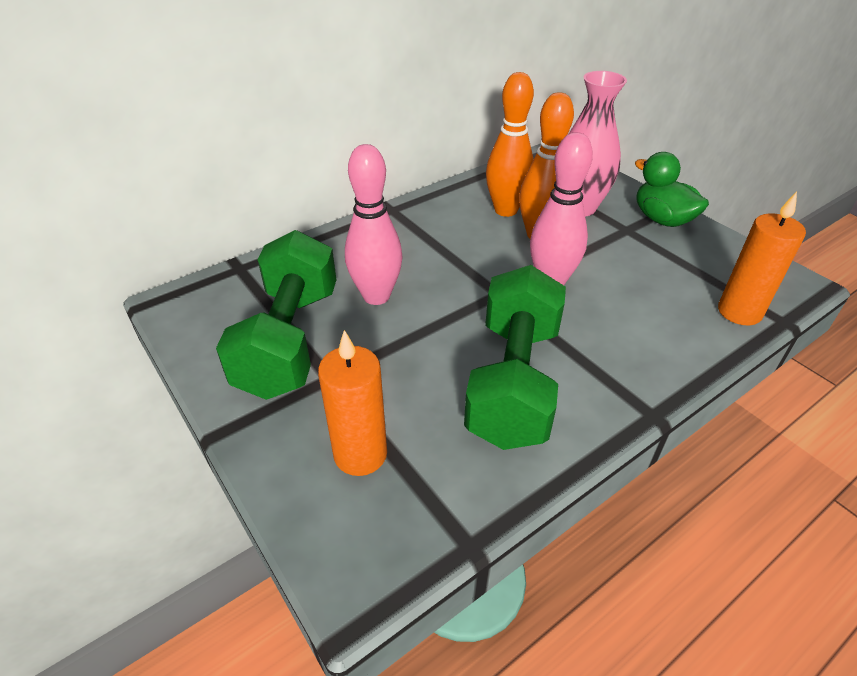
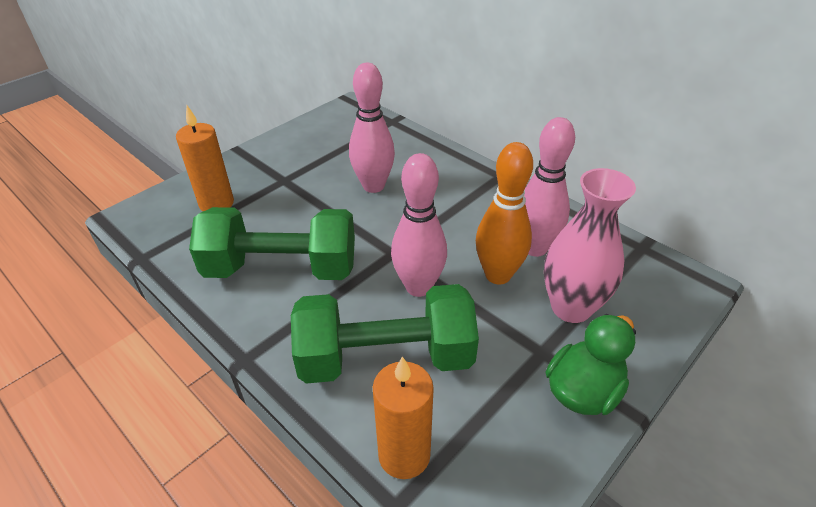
camera: 80 degrees right, 0 degrees up
green dumbbell [216,230,336,400] -> green dumbbell moved to [291,284,479,384]
orange bowling pin [486,72,534,217] -> pink bowling pin [524,117,575,257]

